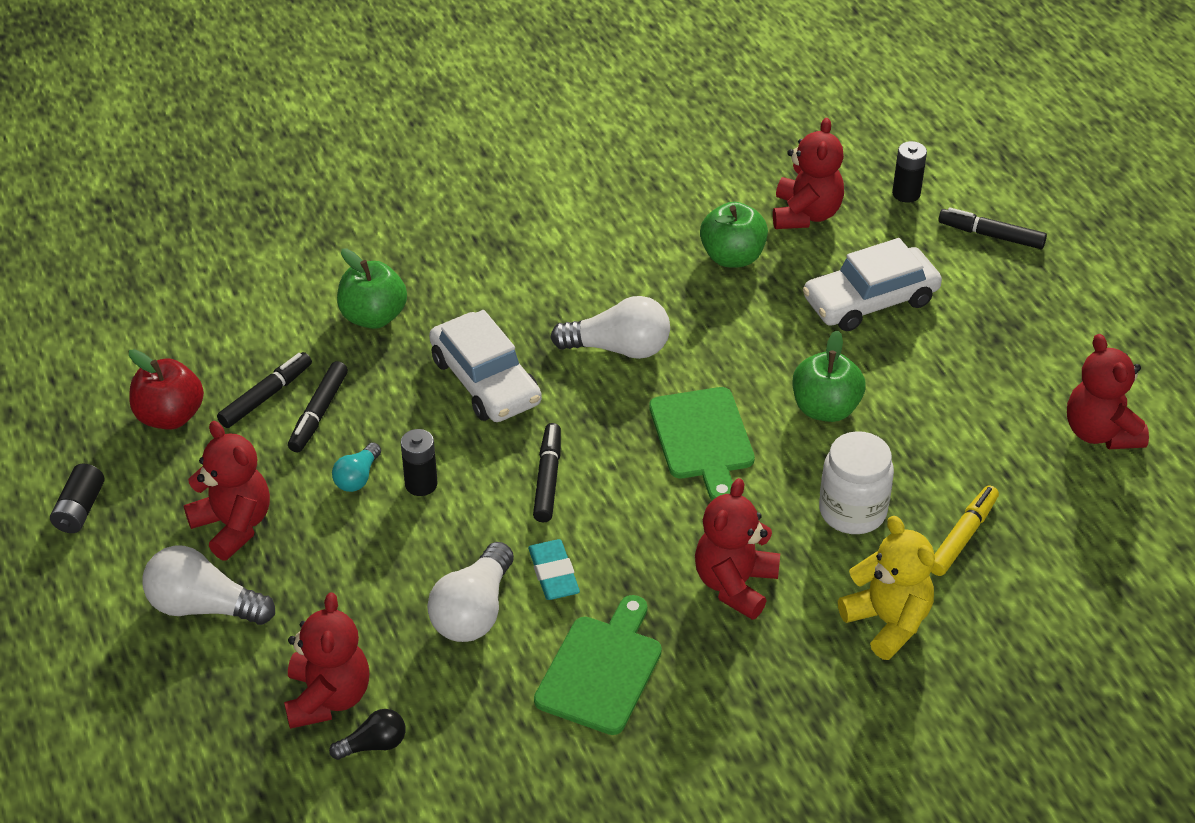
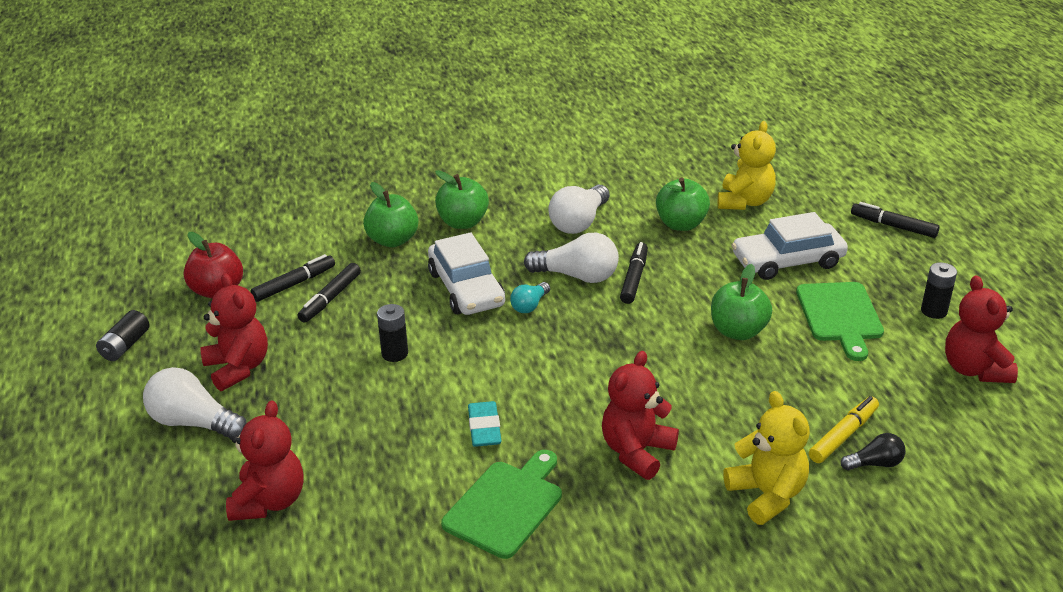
camera: 10 degrees right, 10 degrees down
black light bulb [329,709,405,760] -> black light bulb moved to [841,433,905,470]
turquoise light bulb [332,442,381,492] -> turquoise light bulb moved to [510,282,550,313]
white light bulb [427,542,514,642] -> white light bulb moved to [548,185,610,234]
black marker [533,423,561,522] -> black marker moved to [620,242,648,304]
green cutting board [649,387,755,500] -> green cutting board moved to [796,282,884,361]
red teddy bear [773,118,844,229] -> yellow teddy bear [718,121,776,210]
white jar [819,431,894,534] -> none
black battery [892,141,927,203] -> black battery moved to [921,262,957,319]
none -> green apple [435,170,489,229]

